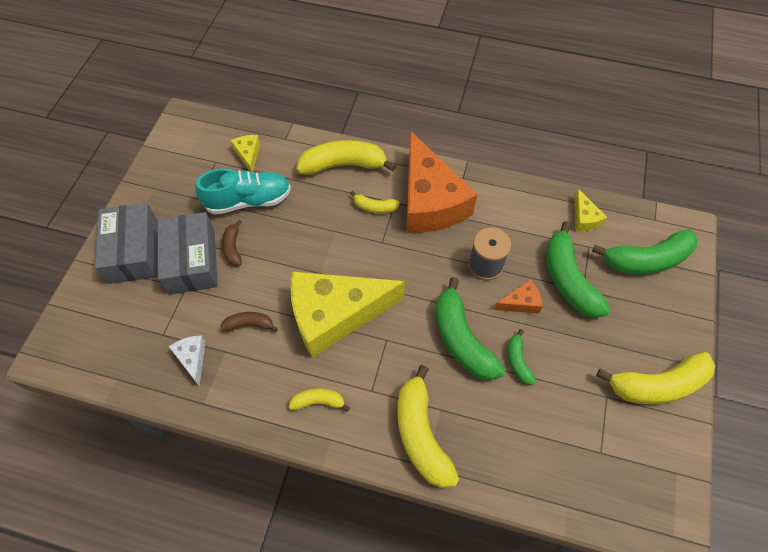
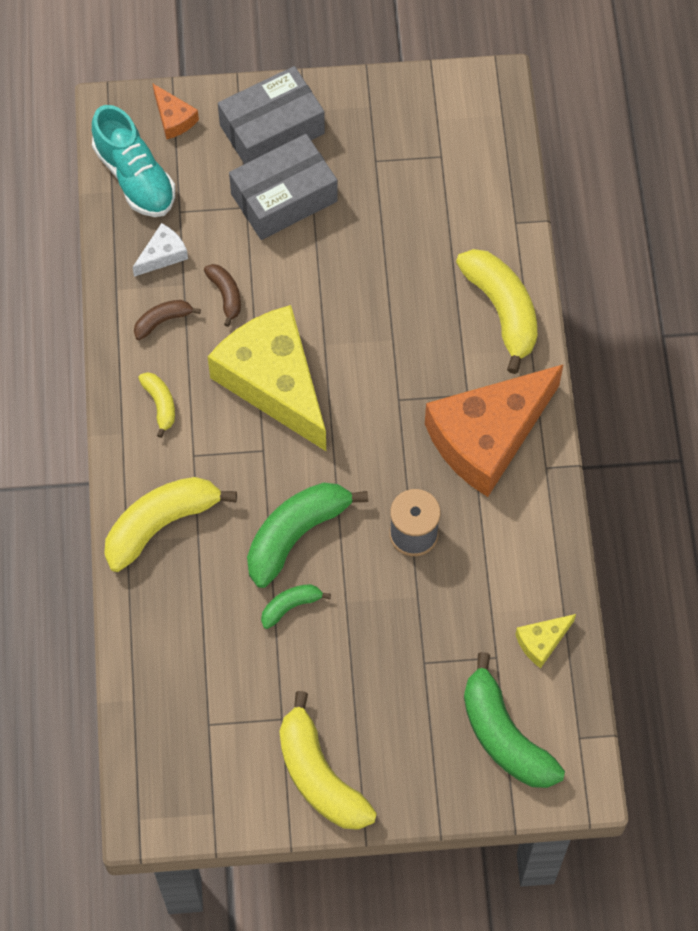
camera: 70 degrees right, 5 degrees up
turquoise shoe [195,168,291,215] -> turquoise shoe moved to [92,105,175,217]
brown banana [222,220,242,266] -> brown banana moved to [134,300,201,340]
yellow cheese [230,135,260,172] -> none
yellow banana [350,191,400,214] -> none
orange cheese [494,279,543,314] -> orange cheese moved to [153,84,199,139]
green banana [546,221,611,318] -> none

